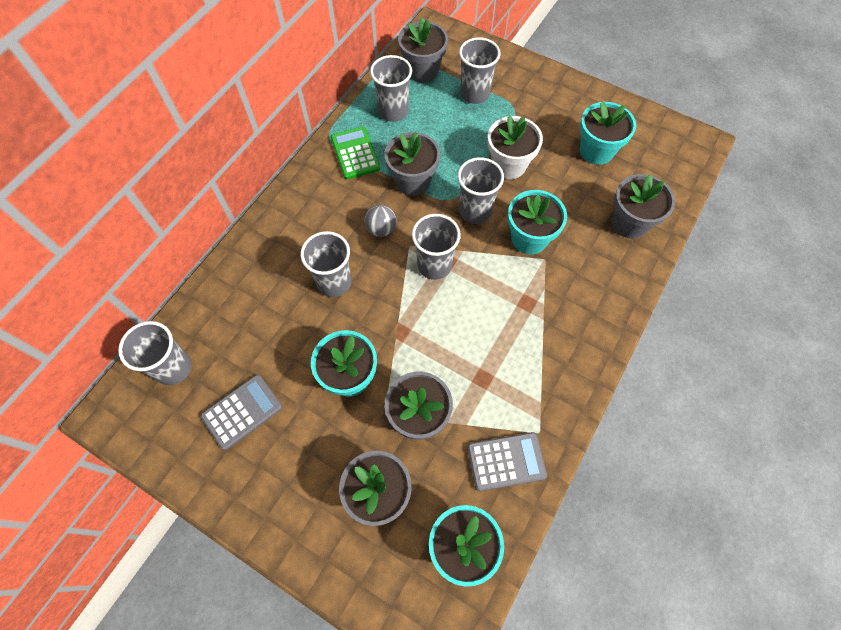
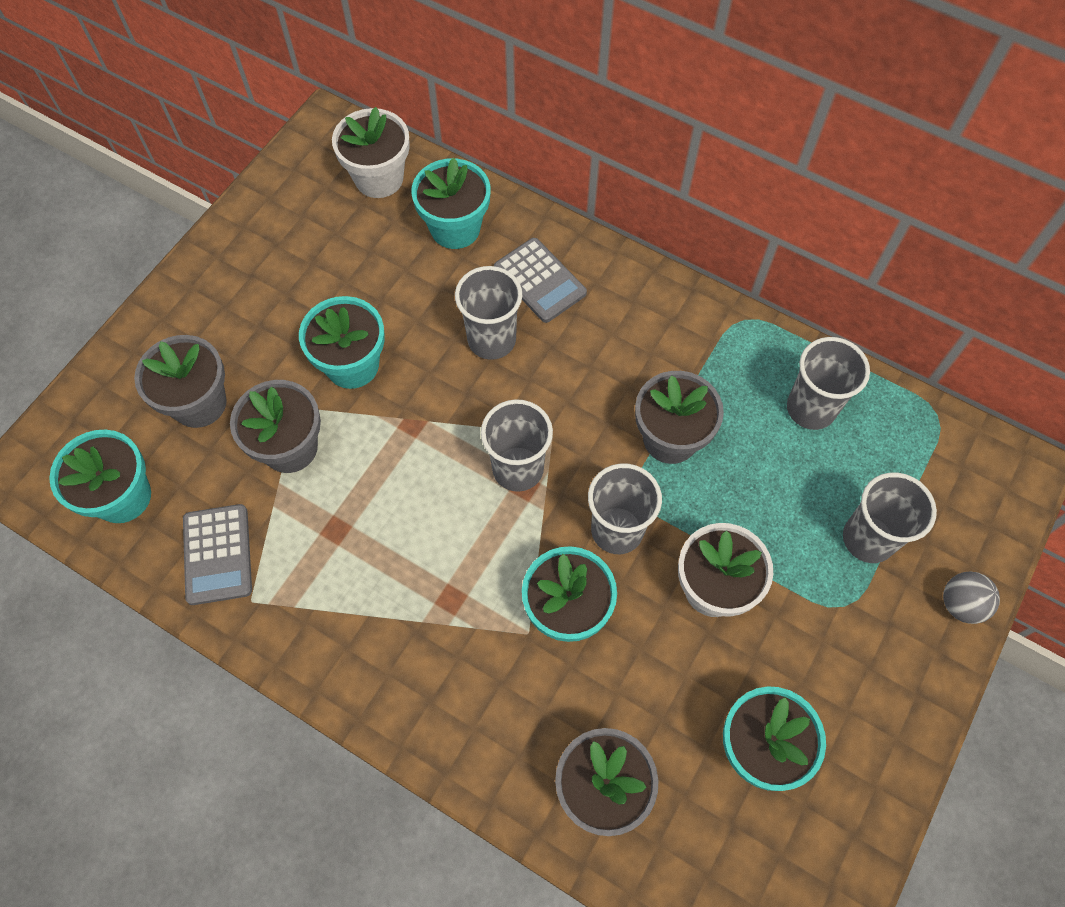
camera: 90 degrees right, 0 degrees up
grey cup [118,321,192,385] -> white flower pot [332,107,410,198]
grey calculator [201,375,282,450] -> grey calculator moved to [494,238,587,323]
green calculator [331,127,380,179] -> none
grey ball [365,205,396,237] -> grey ball moved to [943,571,1000,624]
grey flower pot [398,18,448,82] -> none
none -> turquoise flower pot [411,158,491,249]

